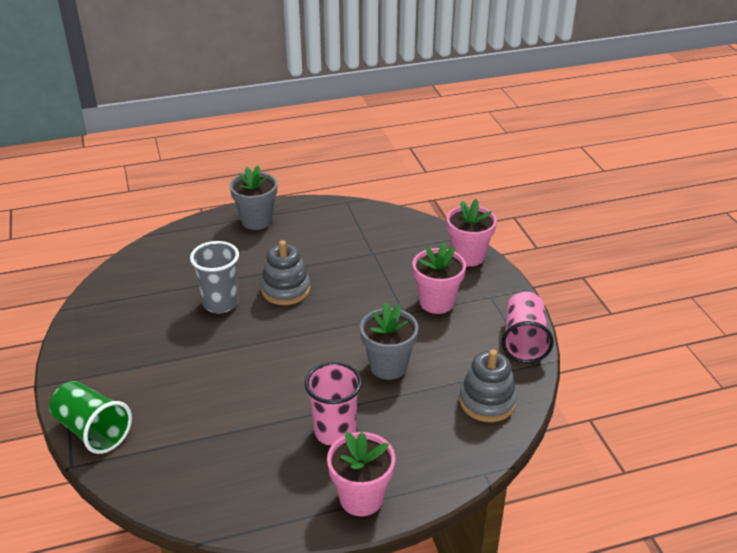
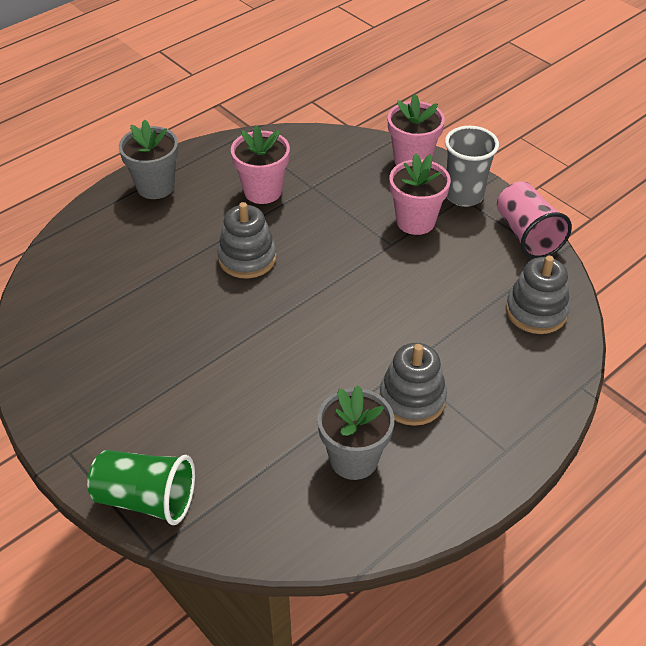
camera: 25 degrees left, 10 degrees up
grey cup [190,241,239,313] -> grey cup moved to [445,126,499,207]
pink cup [305,362,362,446] -> grey stacking toy [380,343,447,426]
pink flower pot [327,432,395,516] -> pink flower pot moved to [231,126,290,204]
grey flower pot [360,303,418,380] -> grey flower pot moved to [317,385,394,480]

